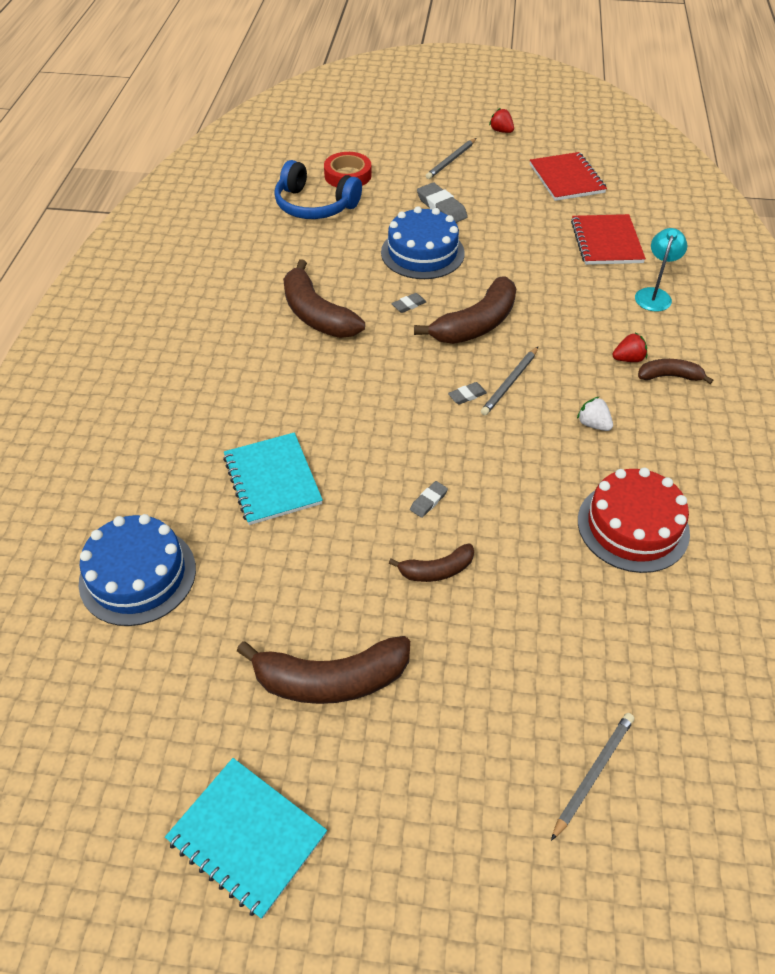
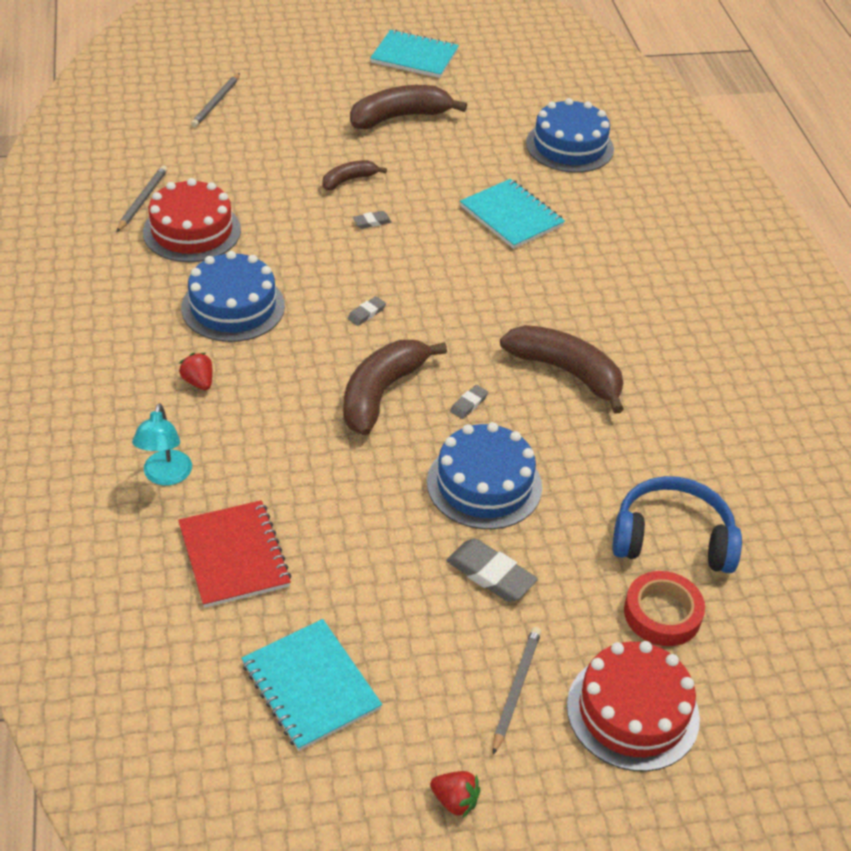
camera: 160 degrees right, 5 degrees down
grey eraser [410,481,448,518] -> grey eraser turned 45 degrees clockwise [353,211,392,229]
grey pencil [481,347,538,415] -> grey pencil moved to [117,166,168,232]
red notebook [530,152,607,201] -> turquoise notebook [241,619,382,751]
white strawberry [577,396,613,431] -> blue cake [181,251,285,342]
red strawberry [612,333,647,362] -> red strawberry turned 90 degrees clockwise [179,353,213,390]
brown banana [638,359,713,384] -> none
none -> red cake [567,641,700,772]

